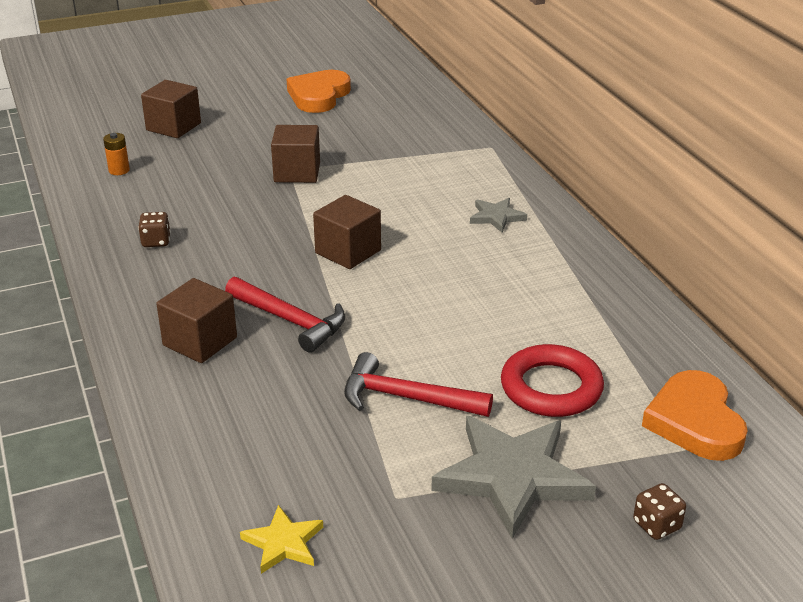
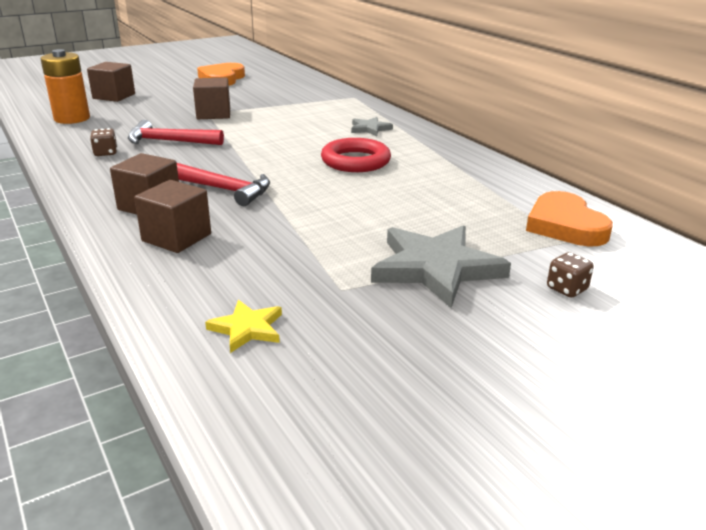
camera: 10 degrees left, 5 degrees down
orange battery [103,133,130,175] -> orange battery [41,49,90,124], size x2.12
brown cube [313,195,381,269] -> brown cube moved to [134,180,211,253]
red hammer [344,352,493,417] -> red hammer moved to [128,120,224,145]
red ring [501,344,604,417] -> red ring moved to [321,138,391,172]

